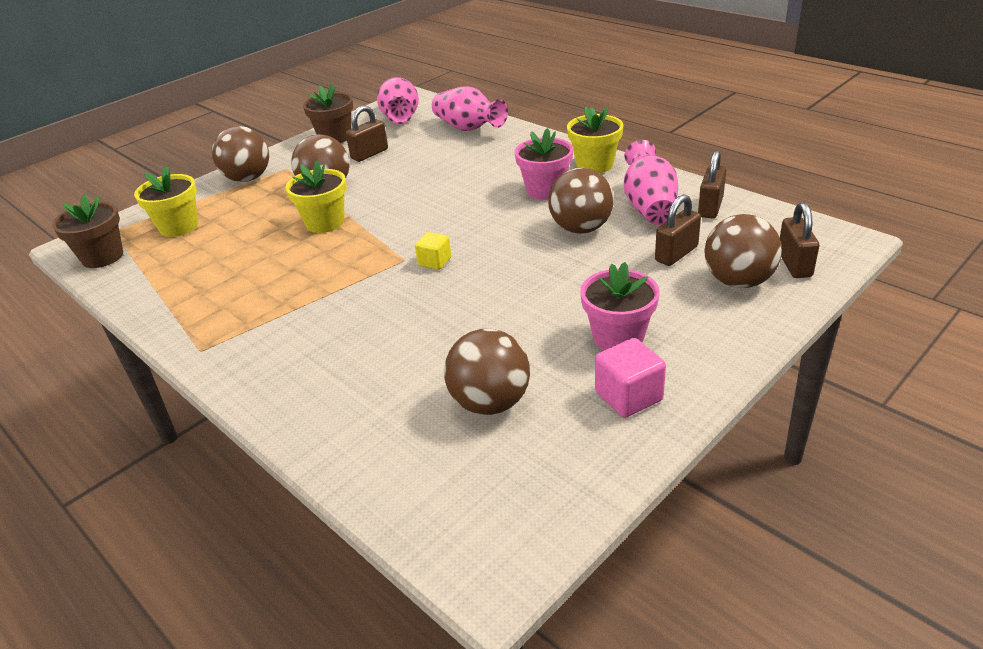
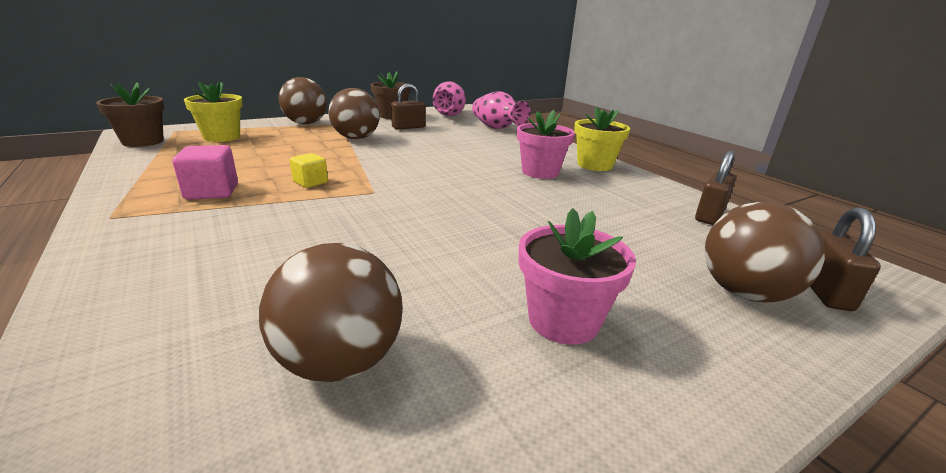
camera: 10 degrees right, 10 degrees down
yellow flower pot [285,160,347,233] -> none
yellow cube [415,232,451,270] -> yellow cube moved to [290,153,328,188]
brown ball [548,168,614,234] -> none
pink cube [595,338,666,418] -> pink cube moved to [172,145,238,200]
pink vase [624,140,678,225] -> none
brown padlock [655,194,701,266] -> none

